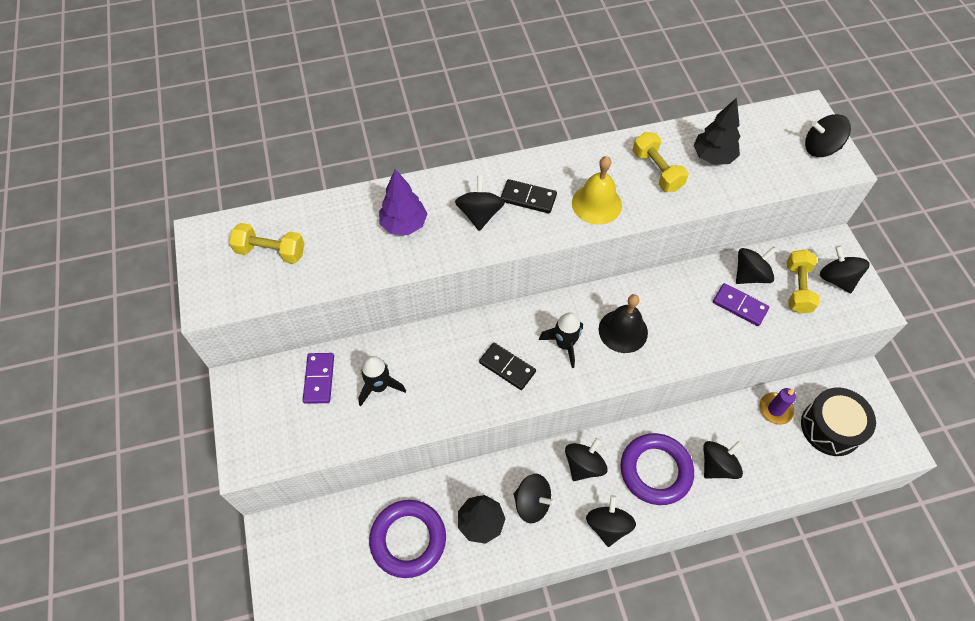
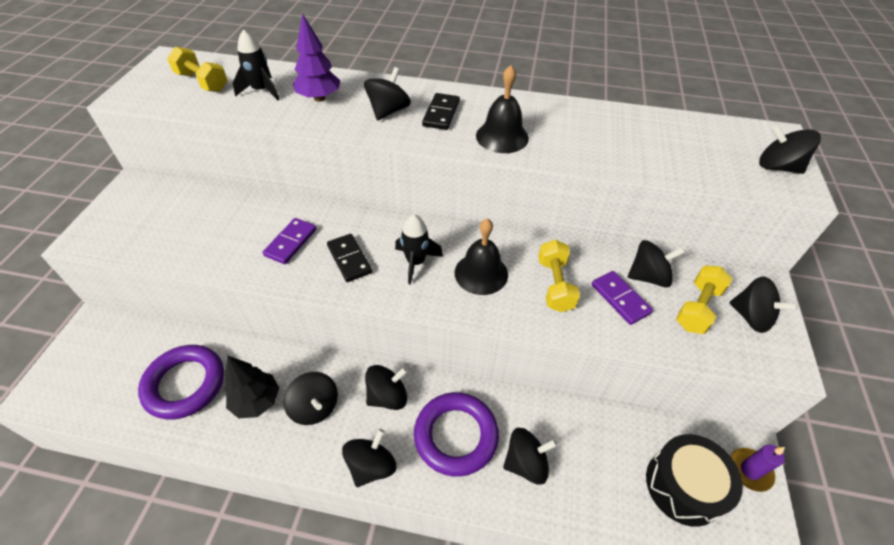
camera: 25 degrees right, 10 degrees down
purple domino [303,353,334,404] -> purple domino moved to [263,218,316,264]
black rocket [358,356,406,406] -> black rocket moved to [233,29,280,100]
black domino [500,179,557,214] -> black domino turned 60 degrees clockwise [422,93,460,130]
yellow bell [572,156,622,225] -> black bell [476,65,529,153]
yellow dumbbell [633,132,689,192] -> yellow dumbbell moved to [538,240,580,312]
black tree [693,98,740,165] -> none
purple candle [759,388,796,424] -> purple candle moved to [731,445,785,492]
black spinning top [820,246,870,293] -> black spinning top turned 135 degrees clockwise [729,276,798,333]

